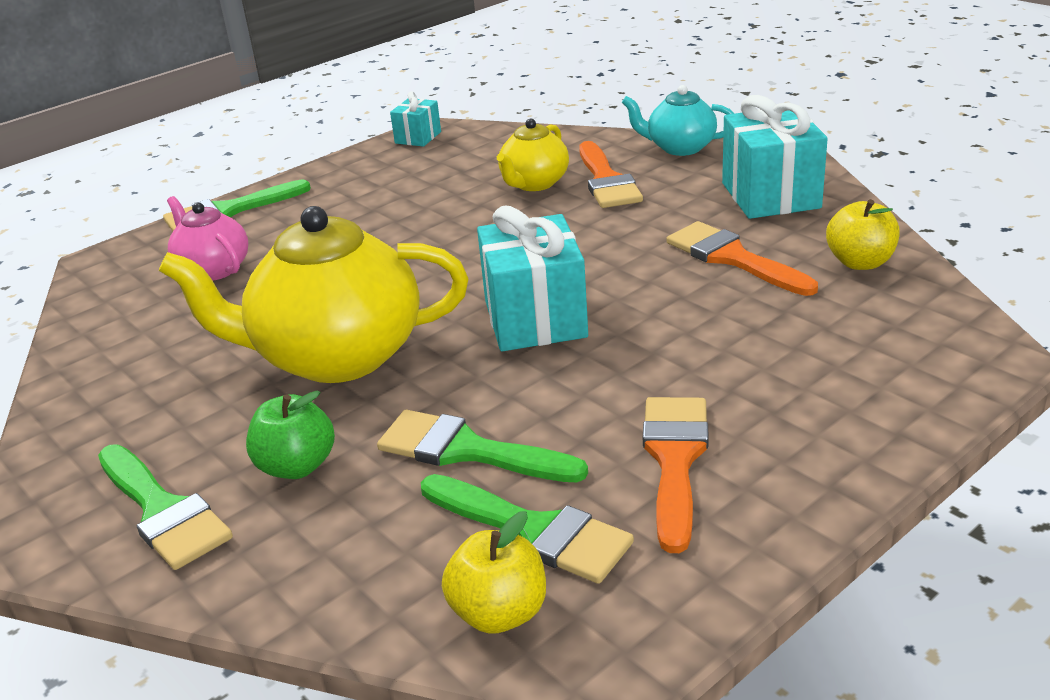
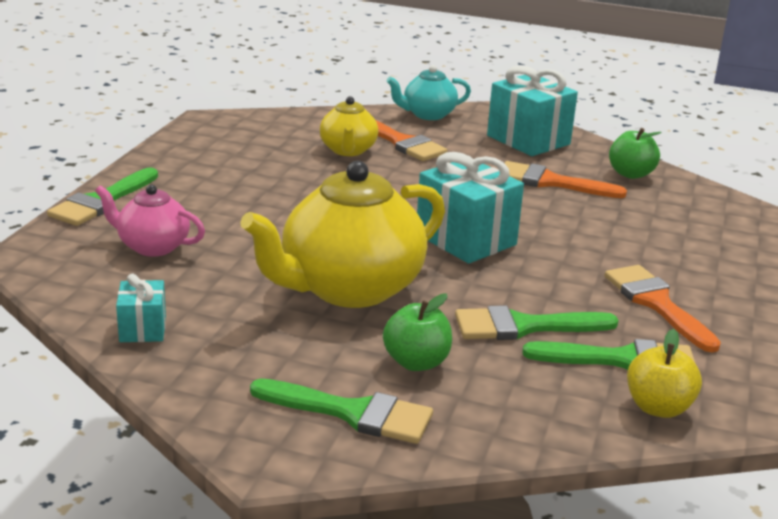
camera: 35 degrees left, 5 degrees down
turquoise gift [390,91,441,147] -> turquoise gift moved to [116,274,166,342]
yellow apple [826,199,900,270] -> green apple [609,128,662,179]

